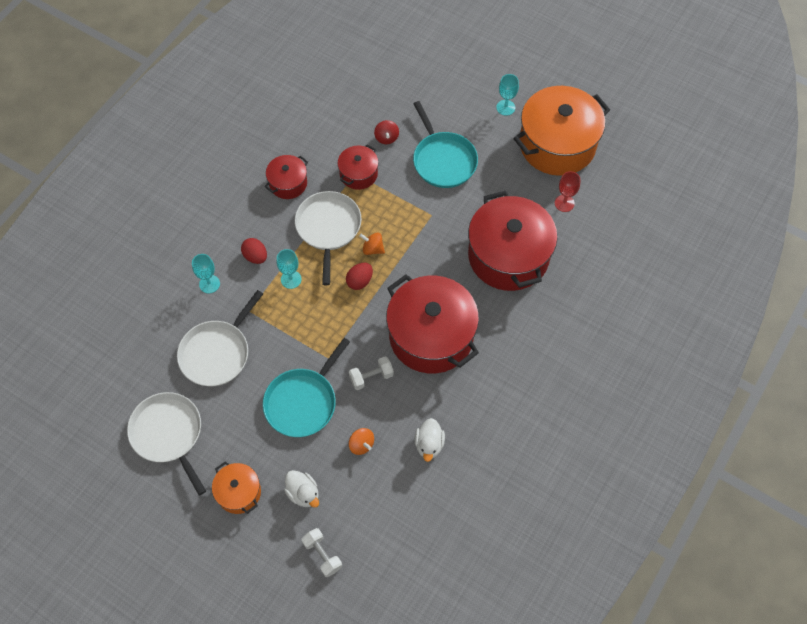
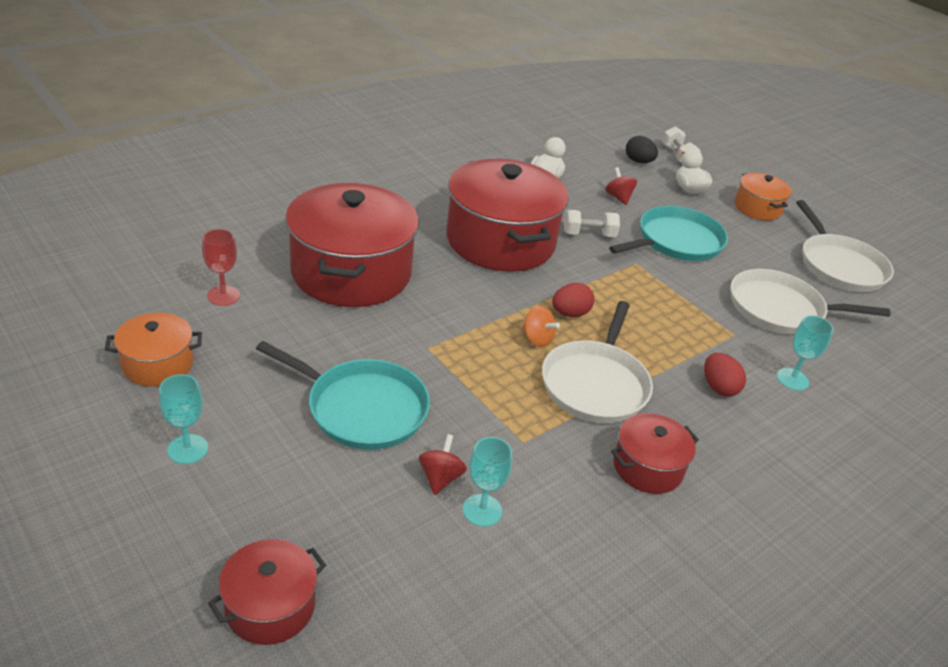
camera: 165 degrees left, 25 degrees down
white pan [177,290,263,386] -> white pan turned 135 degrees counterclockwise [731,269,891,334]
turquoise goblet [277,249,302,289] -> turquoise goblet moved to [463,437,512,527]
red pot [337,145,379,190] -> red pot moved to [208,539,326,645]
orange spinning top [349,428,374,455] -> red spinning top [605,167,637,205]
turquoise pan [413,101,478,188] -> turquoise pan turned 120 degrees clockwise [256,341,430,450]
orange pot [514,86,610,176] -> orange pot [105,312,202,387], size x0.49
none -> black egg [626,136,658,163]

